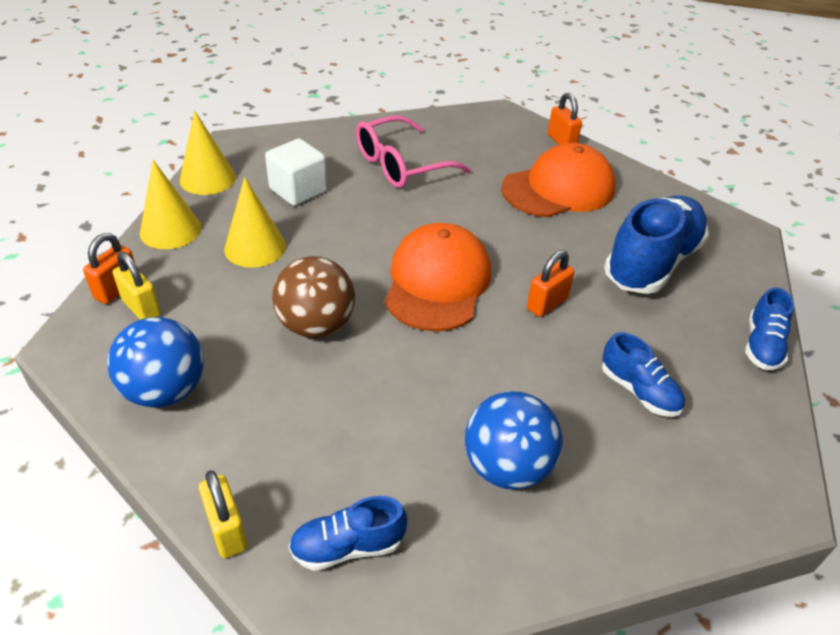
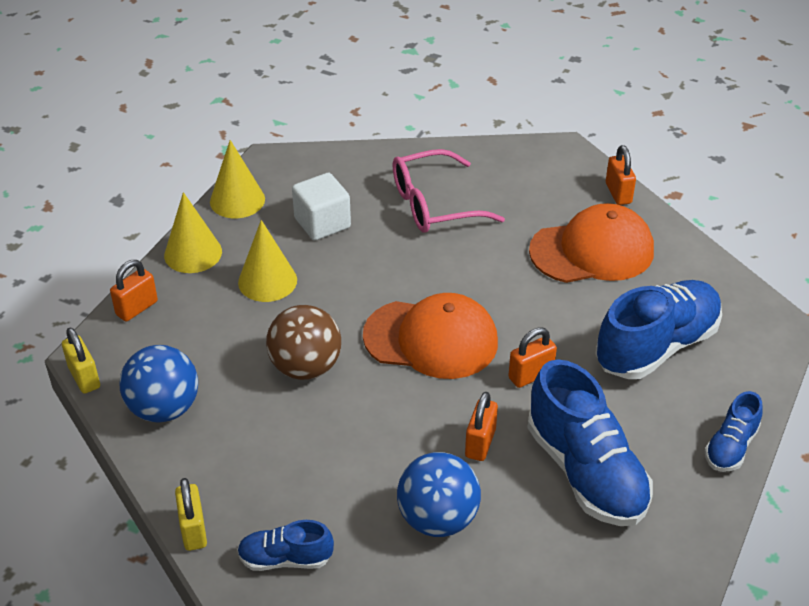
camera: 15 degrees right, 0 degrees up
yellow padlock [113,252,161,320] -> yellow padlock moved to [62,328,100,394]
orange cap [385,223,491,332] -> orange cap turned 75 degrees clockwise [363,293,498,379]
blue shoe [602,332,685,417] -> blue shoe [527,359,653,526], size x1.93
none -> orange padlock [465,392,498,461]

